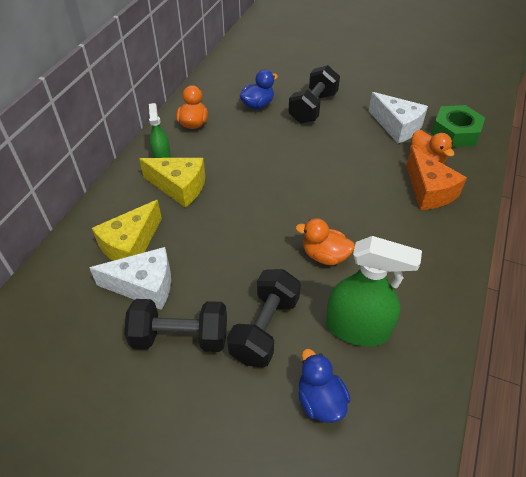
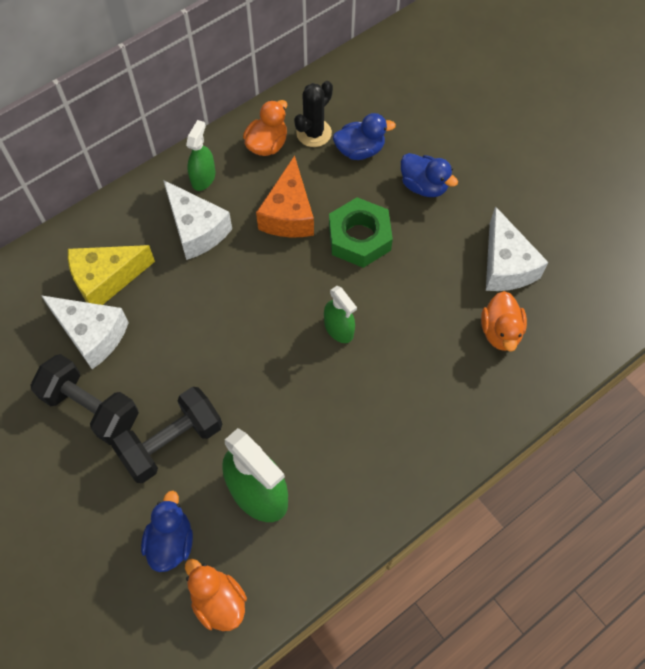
camera: 30 degrees right, 15 degrees up
yellow cheese [139,158,206,208] -> white cheese [163,180,232,260]
black dumbbell [288,65,340,123] -> blue duck [401,153,458,197]
orange duck [296,218,355,265] -> orange duck moved to [185,559,247,631]
orange cheese [406,147,467,210] -> orange cheese moved to [256,156,314,238]
green nut [431,105,485,147] -> green nut moved to [329,197,393,268]
none -> black cactus [294,81,333,147]
none -> green spray bottle [324,286,357,343]

